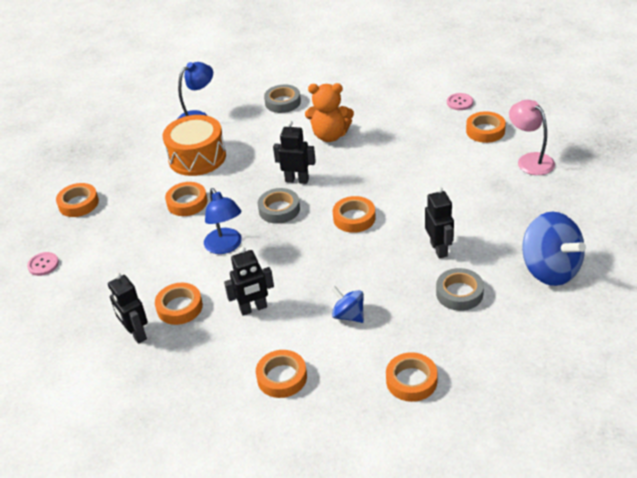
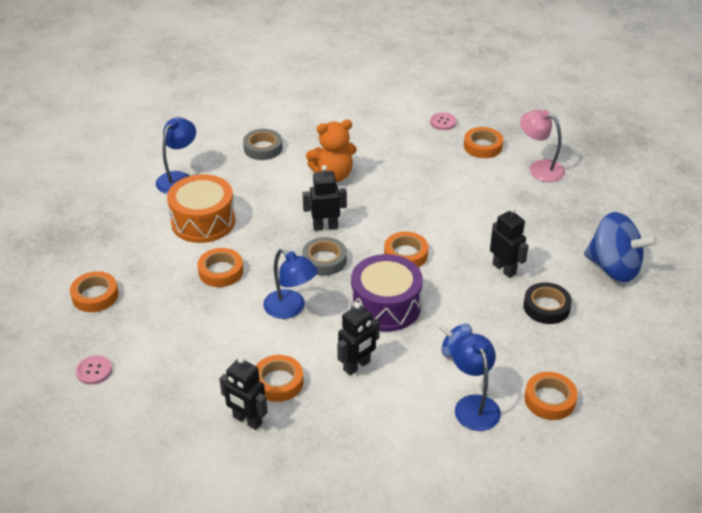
camera: 25 degrees left, 0 degrees up
orange tape [256,350,307,398] -> none
grey tape [436,268,484,311] -> black tape [523,282,572,324]
none -> purple drum [351,254,423,332]
none -> blue lamp [452,334,501,431]

